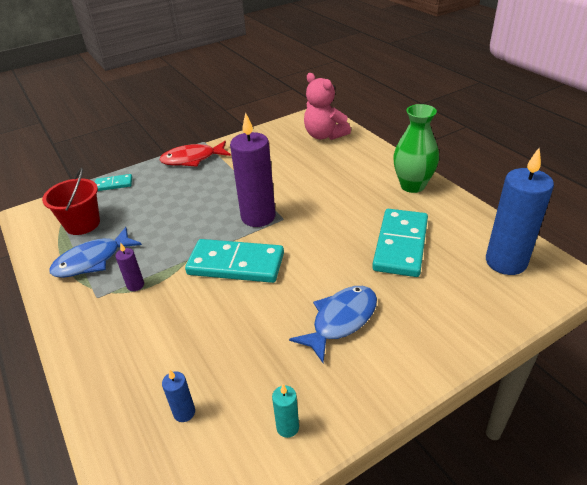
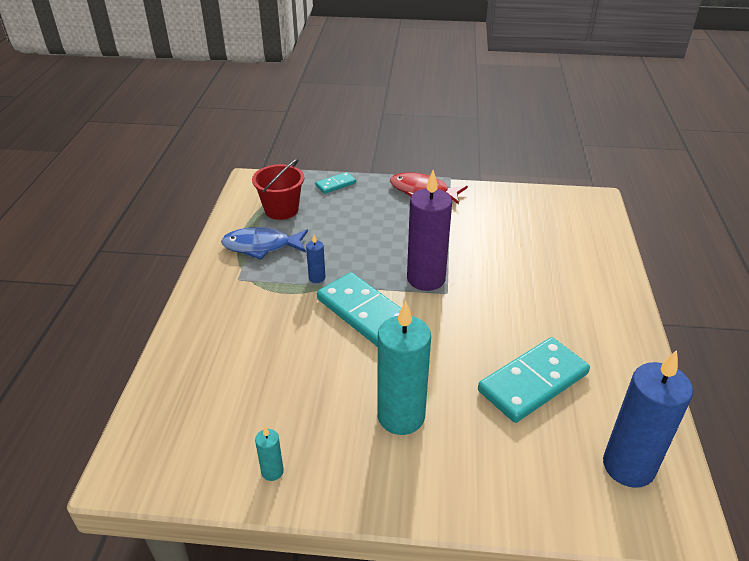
camera: 35 degrees right, 0 degrees up
turquoise domino [95,174,132,191] -> turquoise domino turned 60 degrees counterclockwise [315,172,356,194]
purple candle [115,243,144,291] -> none
blue candle [162,369,195,422] -> blue candle moved to [306,235,325,283]
blue fish [289,286,377,363] -> turquoise candle [377,301,431,435]
pink teddy bear [304,73,351,140] -> none
green vase [393,104,439,193] -> none

